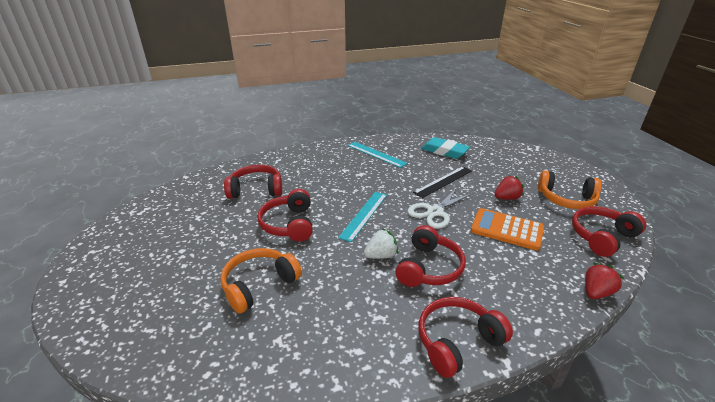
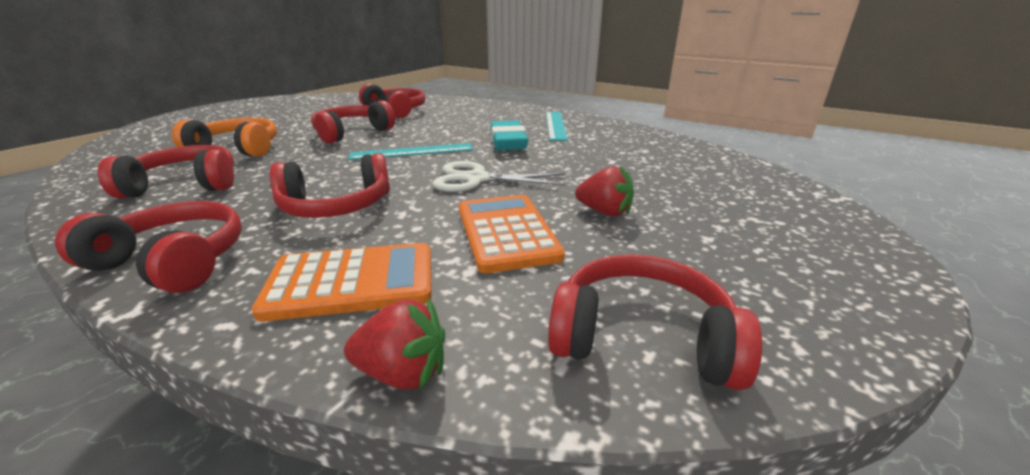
camera: 50 degrees right, 5 degrees down
white strawberry [364,228,398,259] -> none
black ruler [413,166,472,198] -> none
turquoise eraser [421,137,470,159] -> turquoise eraser moved to [490,120,528,150]
orange headphones [538,171,602,209] -> none
none -> red headphones [98,145,234,199]
none -> orange calculator [252,243,432,322]

